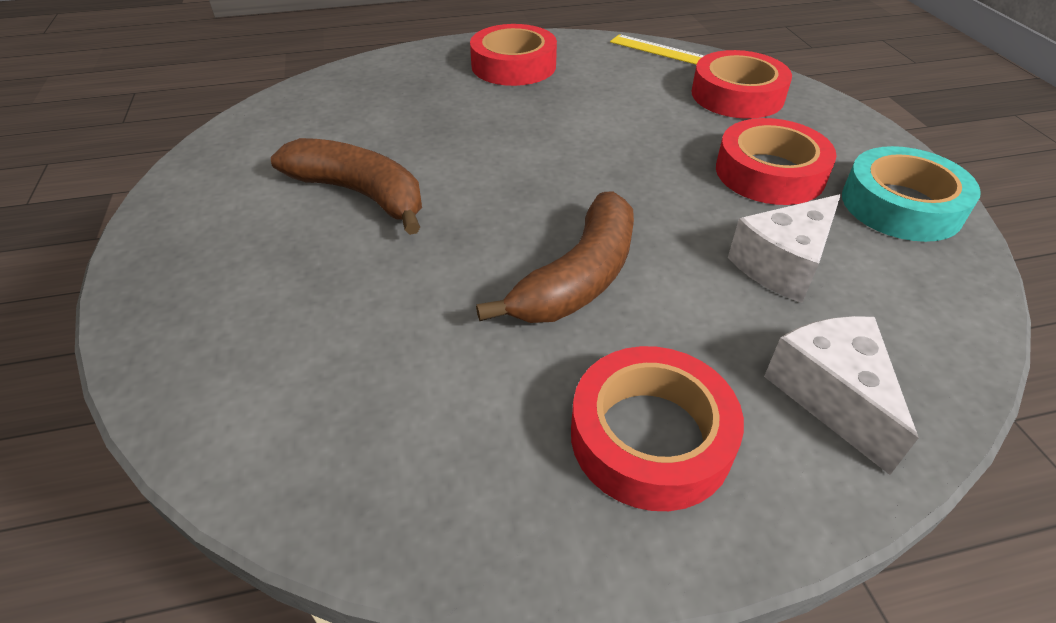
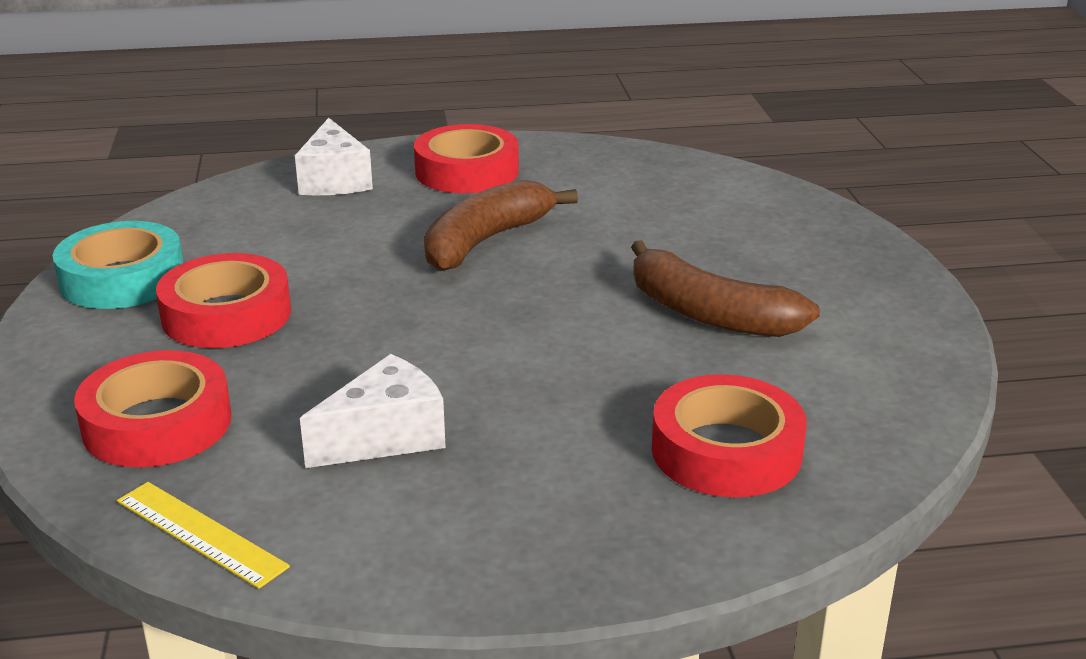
camera: 175 degrees left, 15 degrees down
red tape [470,24,557,86] -> red tape moved to [652,374,807,497]
white cheese [728,194,841,303] -> white cheese moved to [300,354,446,468]

